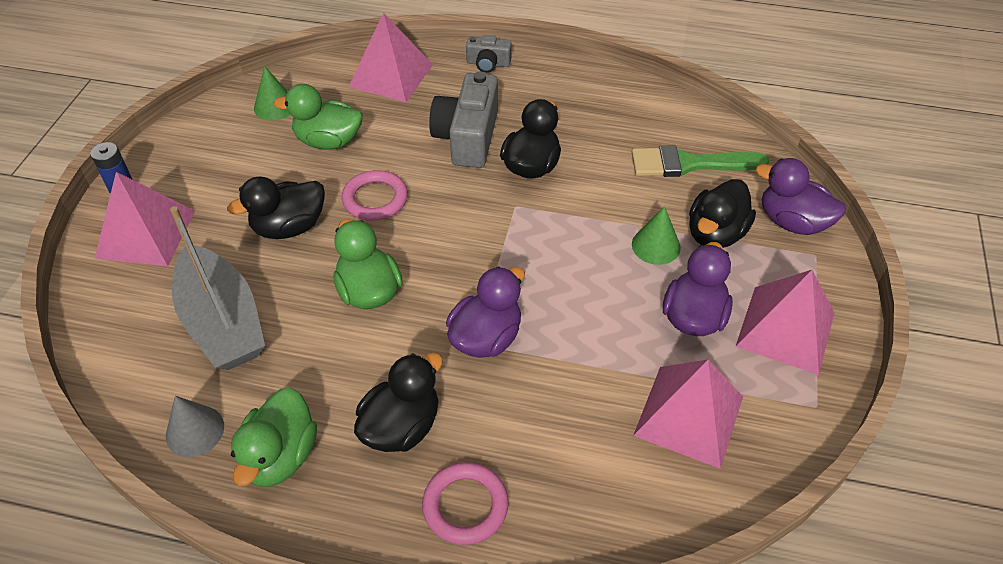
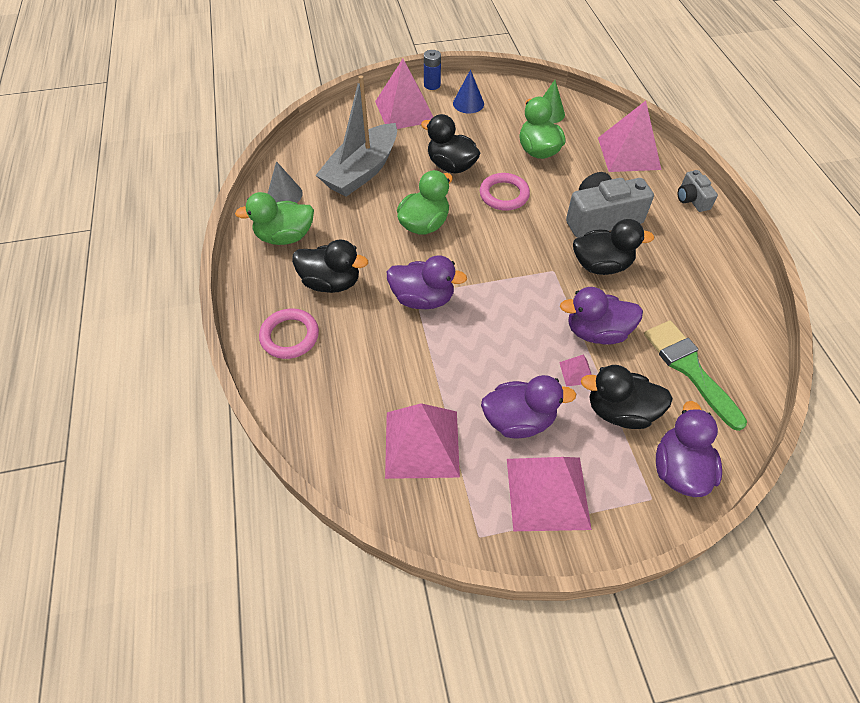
camera: 65 degrees right, 5 degrees up
green cone [632,206,681,265] -> pink pyramid [559,355,592,386]
none -> blue cone [453,70,484,113]
none -> purple duck [560,287,643,345]

